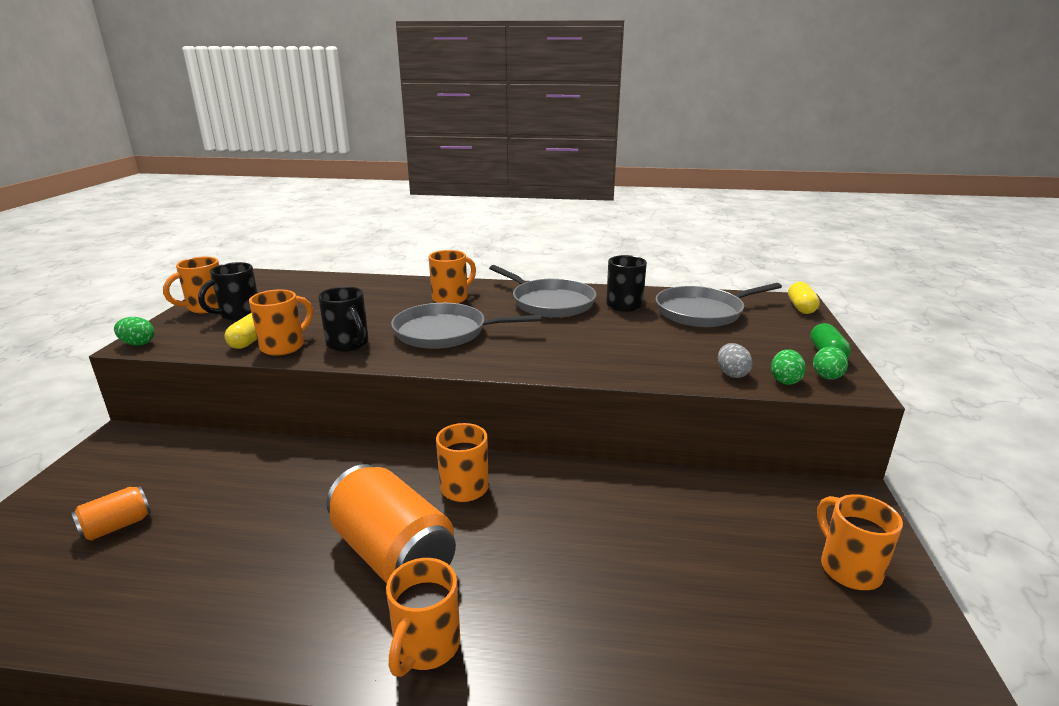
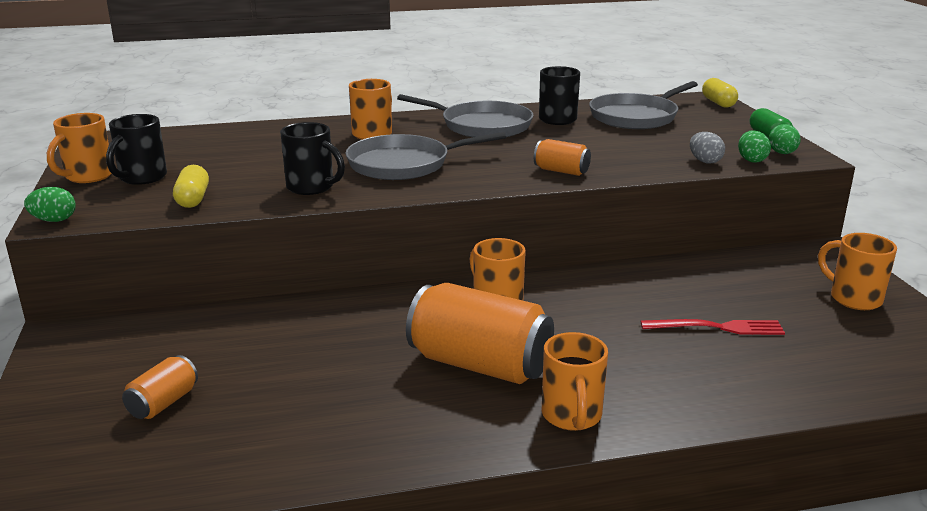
camera: 20 degrees left, 0 degrees up
orange mug [249,289,313,356] -> none
none -> orange can [534,139,591,176]
none -> red fork [641,319,785,335]

